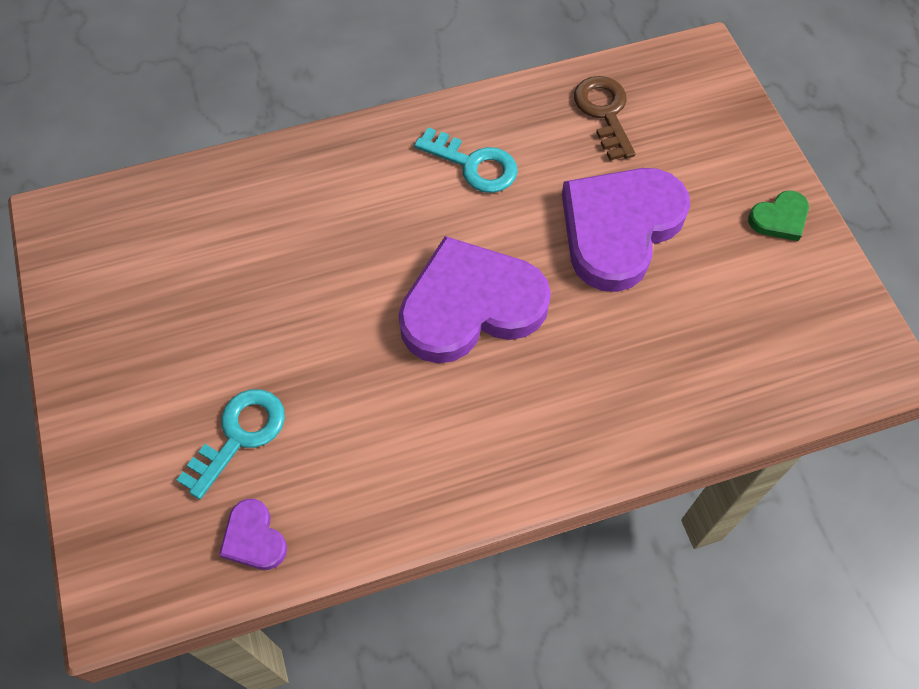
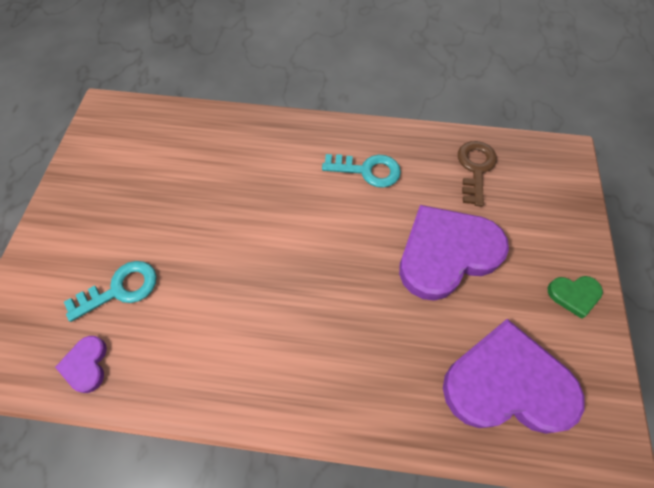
camera: 25 degrees right, 0 degrees up
purple heart [398,236,551,363] -> purple heart moved to [443,319,584,434]
turquoise key [414,127,518,193] -> turquoise key turned 45 degrees counterclockwise [322,154,401,188]

